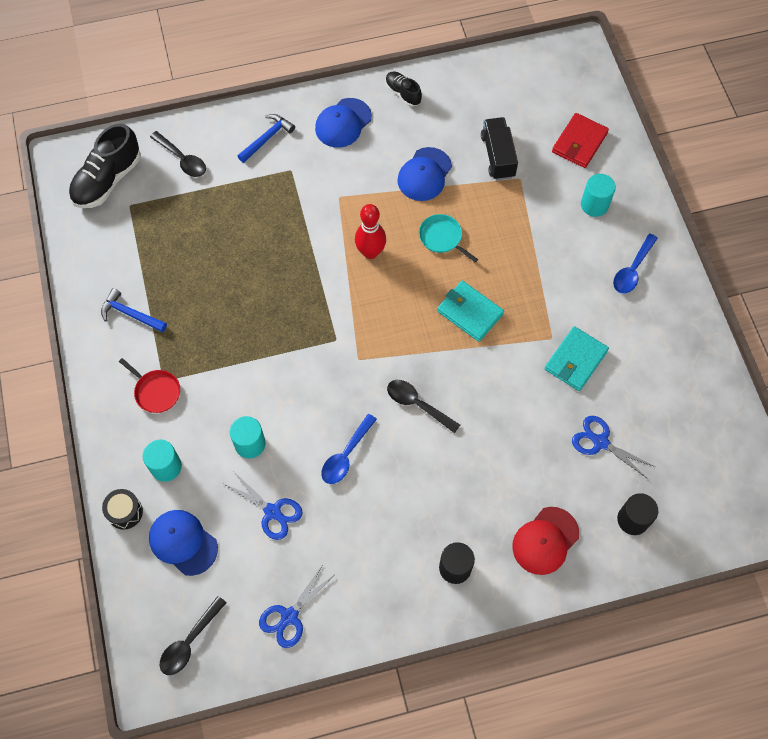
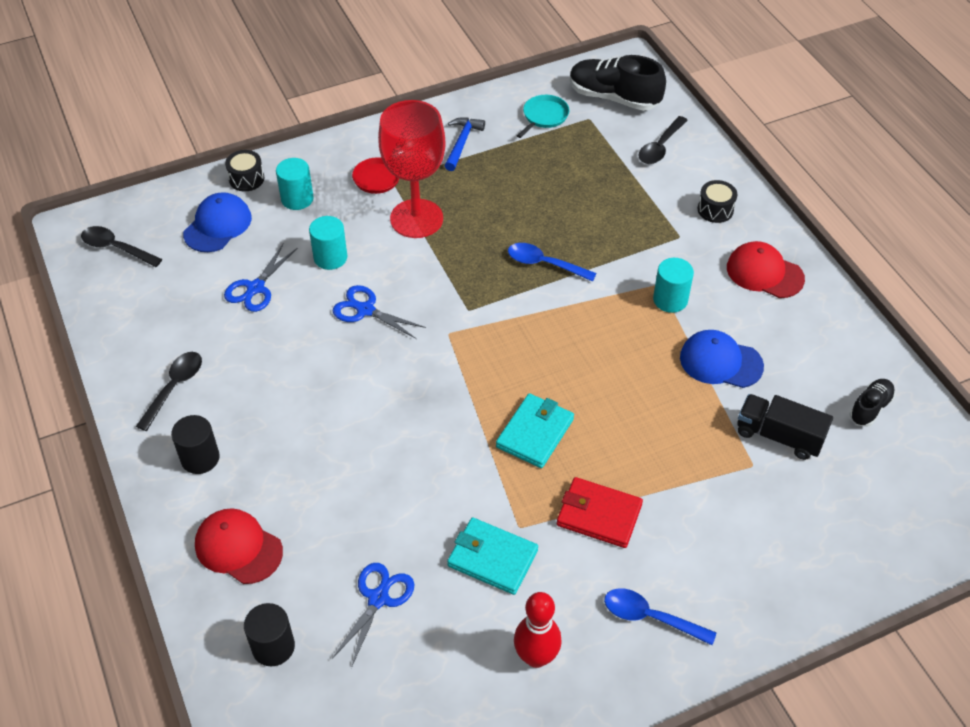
camera: 80 degrees right, 15 degrees down
blue hammer [238,114,295,163] -> black drum [697,180,737,223]
blue scissors [259,564,334,648] -> blue scissors moved to [333,285,426,339]
blue cap [315,98,372,148] -> red cap [727,241,805,298]
blue spoon [321,414,377,484] -> blue spoon moved to [508,243,597,282]
red bowling pin [355,204,386,259] -> red bowling pin moved to [514,592,562,668]
black shoe [385,72,422,107] -> black shoe moved to [849,379,895,427]
black spoon [387,380,460,433] -> black spoon moved to [136,352,202,431]
turquoise pan [419,214,478,263] -> turquoise pan moved to [517,95,569,138]
black truck [481,117,518,180] -> black truck turned 135 degrees counterclockwise [737,394,833,460]
red wallet [552,113,609,168] -> red wallet moved to [557,477,643,548]
turquoise cylinder [581,174,616,217] -> turquoise cylinder moved to [653,258,694,313]
none -> red goblet [378,100,446,238]

